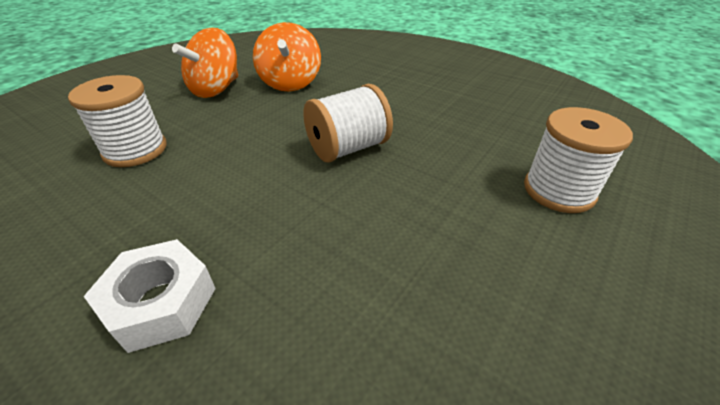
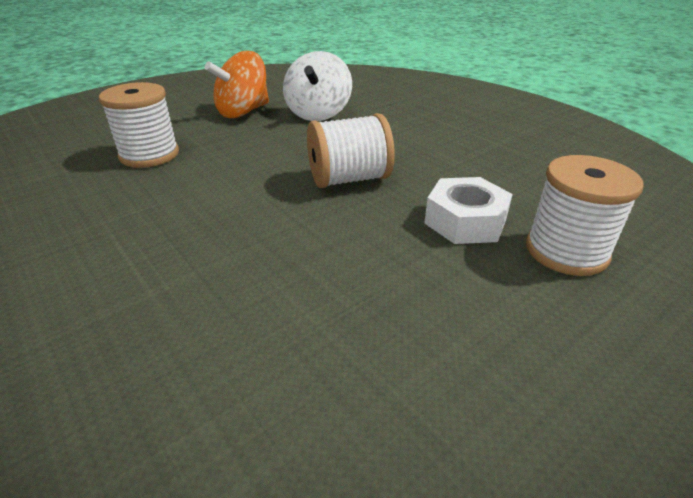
camera: 15 degrees right, 5 degrees down
white nut [84,239,216,353] -> white nut moved to [424,177,513,244]
orange spinning top [253,22,321,92] -> white spinning top [283,51,352,121]

